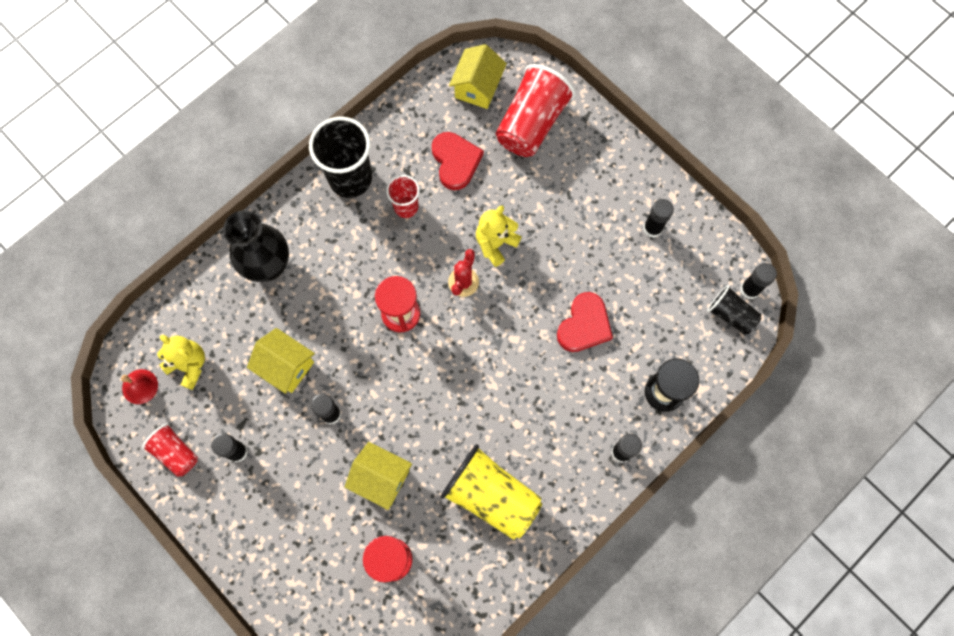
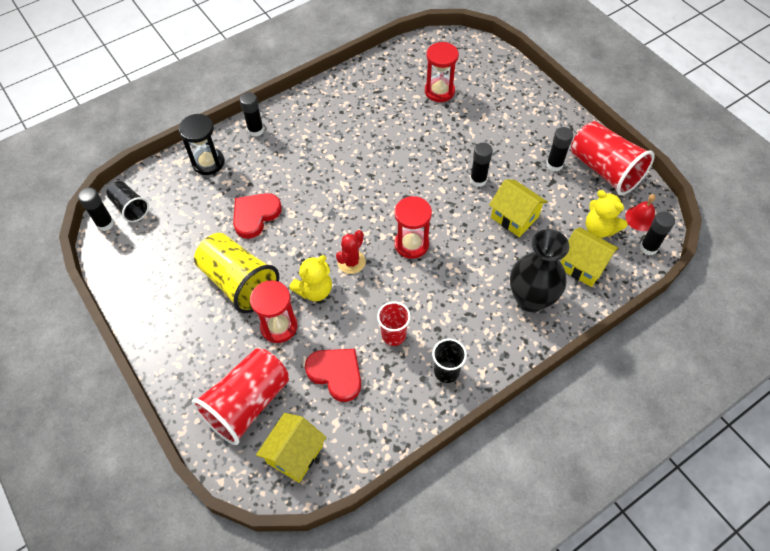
camera: 170 degrees left, 15 degrees down
red cup [142,423,198,477] -> red cup [571,121,655,195], size x1.80
black cup [309,117,372,198] -> black cup [432,338,467,383], size x0.56
yellow house [344,442,412,510] -> yellow house moved to [561,227,618,287]
red heart [432,132,484,190] -> red heart turned 135 degrees clockwise [305,349,361,402]
yellow cup [440,444,542,540] -> yellow cup moved to [194,233,279,313]
black glue stick [643,199,674,238] -> black glue stick moved to [640,211,675,255]
none -> red hourglass [250,280,297,343]

